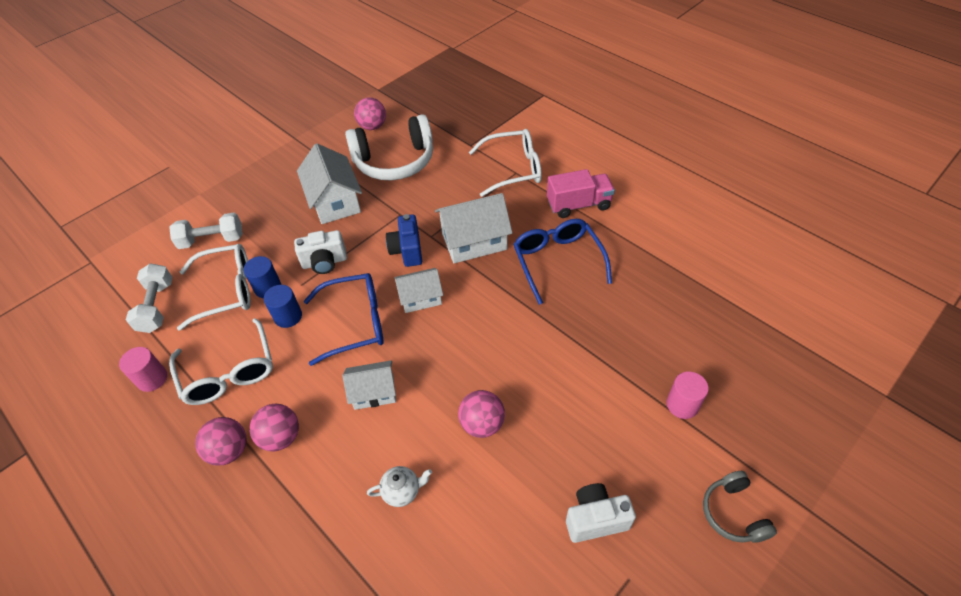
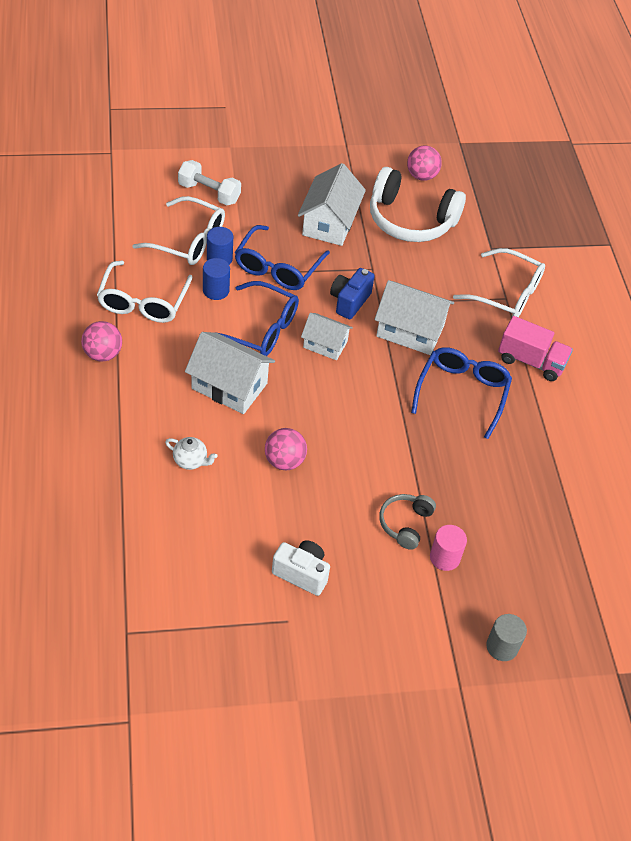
camera: 30 degrees right, 0 degrees up
pink cylinder [119,347,167,392] -> none
white dumbbell [126,263,173,333] -> none
pink ball [250,404,299,452] -> none
white camera [294,230,347,274] -> blue glasses [235,225,330,290]
white house [342,360,396,410] -> white house [185,332,275,414], size x1.60
grey headphones [703,471,777,543] -> grey headphones moved to [379,494,436,550]
none -> grey cylinder [486,614,527,661]

